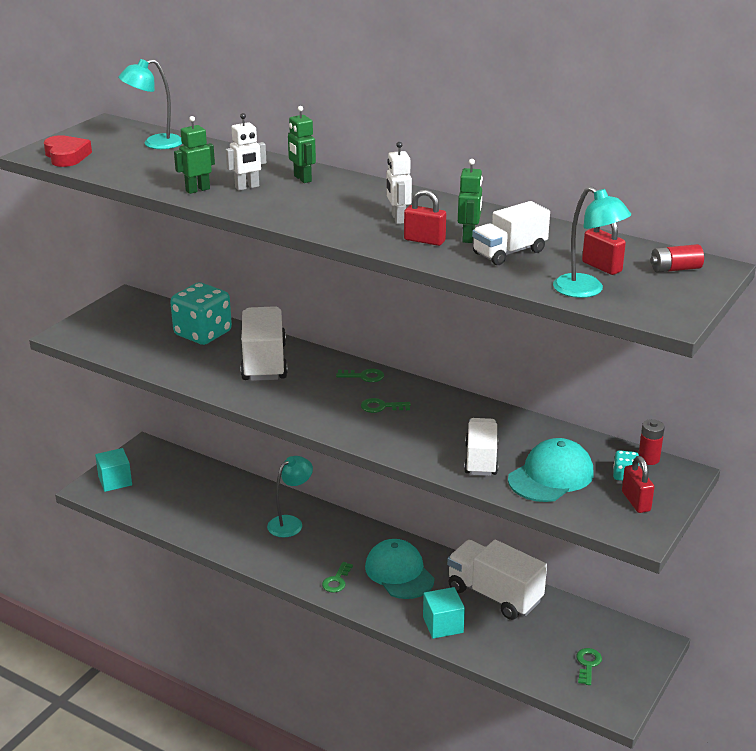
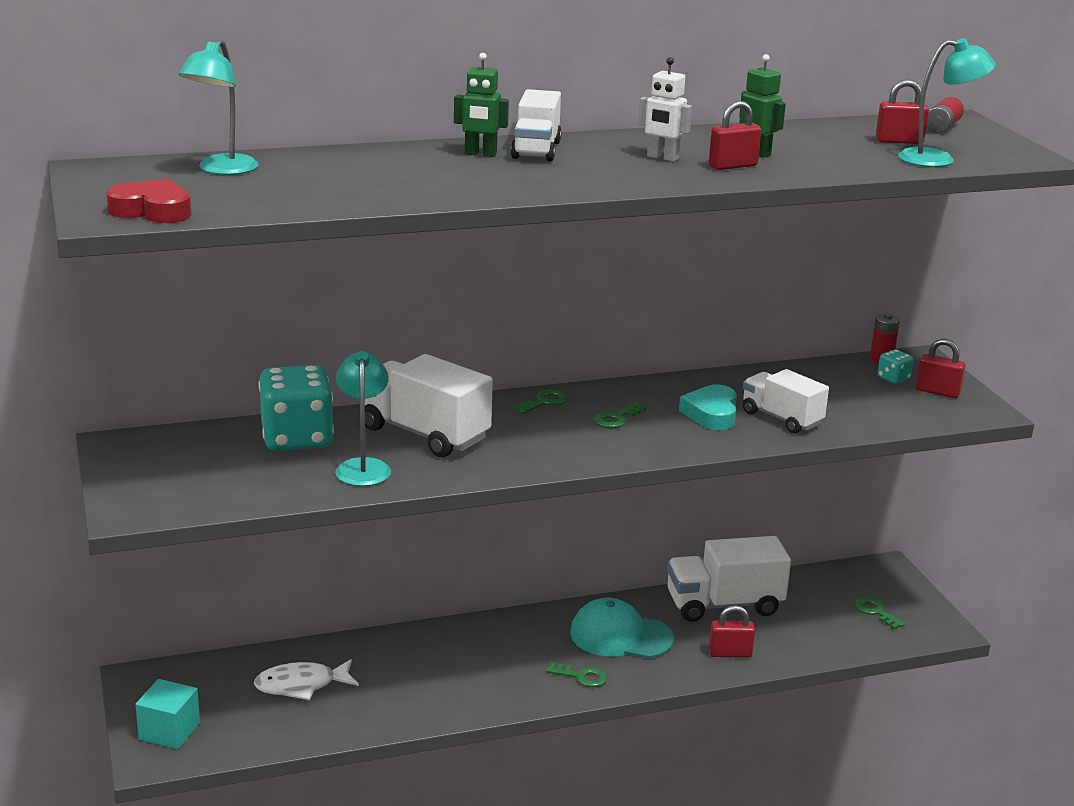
camera: 50 degrees left, 5 degrees down
green robot [174,116,215,194] -> none
white robot [226,113,266,191] -> none
turquoise lamp [267,456,313,538] -> turquoise lamp moved to [335,351,391,486]
green key [322,562,353,593] -> green key turned 45 degrees counterclockwise [546,662,607,687]
turquoise cube [423,587,465,639] -> red padlock [709,605,755,658]
white truck [472,201,550,265] -> white truck moved to [511,89,562,161]
turquoise cap [508,438,594,502] -> none
none -> white fish [254,659,359,700]
none -> turquoise heart [679,385,737,430]

